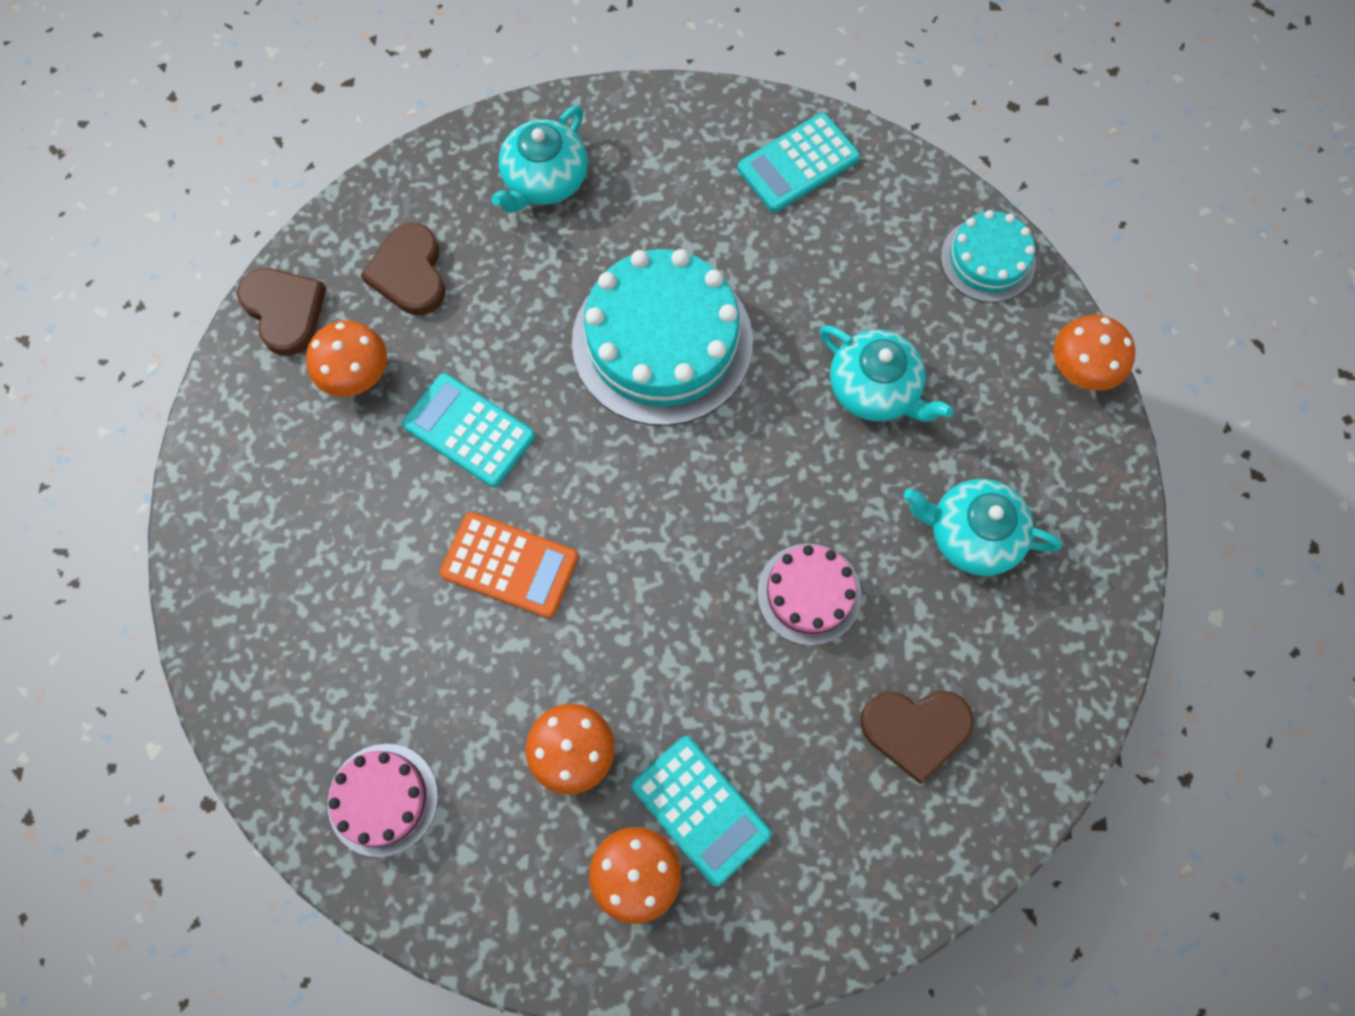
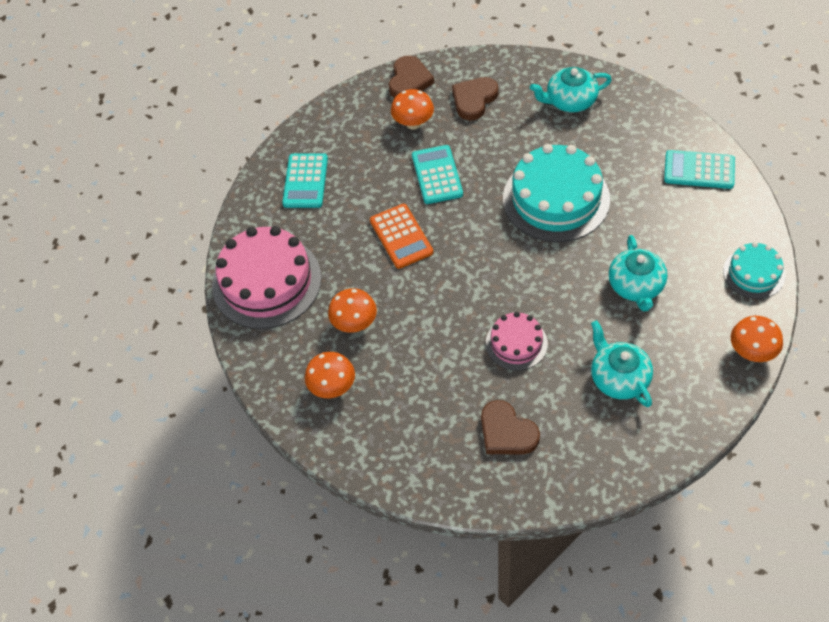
camera: 50 degrees right, 15 degrees down
pink cake [328,744,438,857] -> pink cake [212,226,322,329], size x1.87
turquoise calculator [631,736,771,886] -> turquoise calculator moved to [282,153,328,208]

